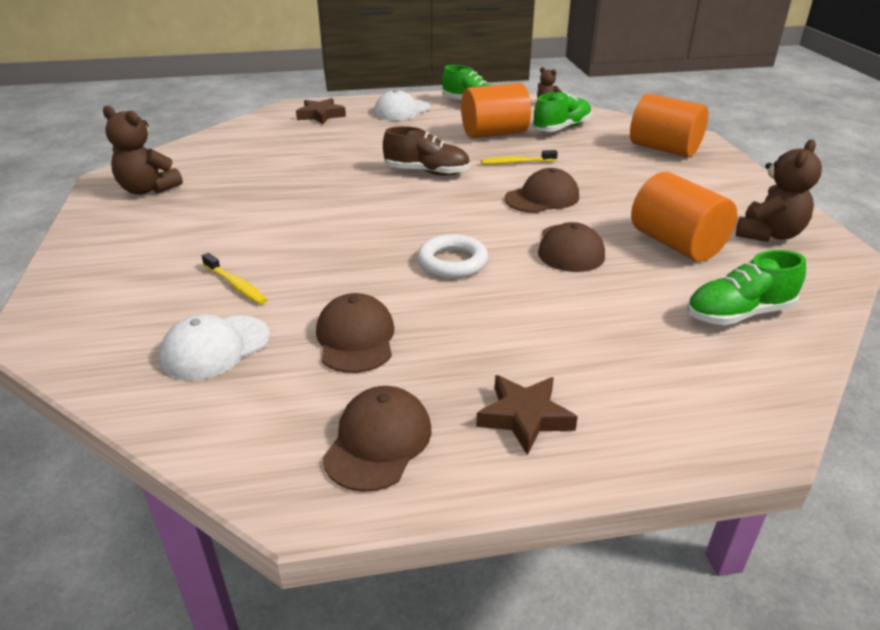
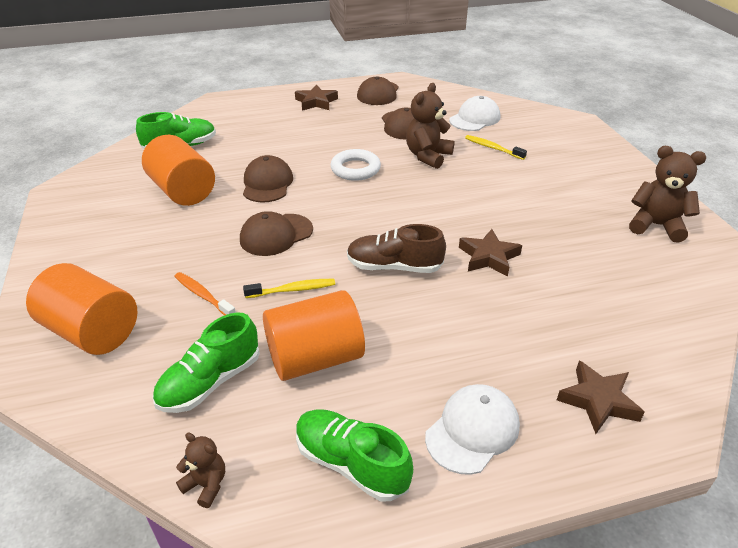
camera: 175 degrees right, 5 degrees up
brown teddy bear [736,139,822,242] -> brown teddy bear moved to [406,83,455,169]
none -> orange toothbrush [174,272,236,316]
none -> brown star [459,229,522,277]

